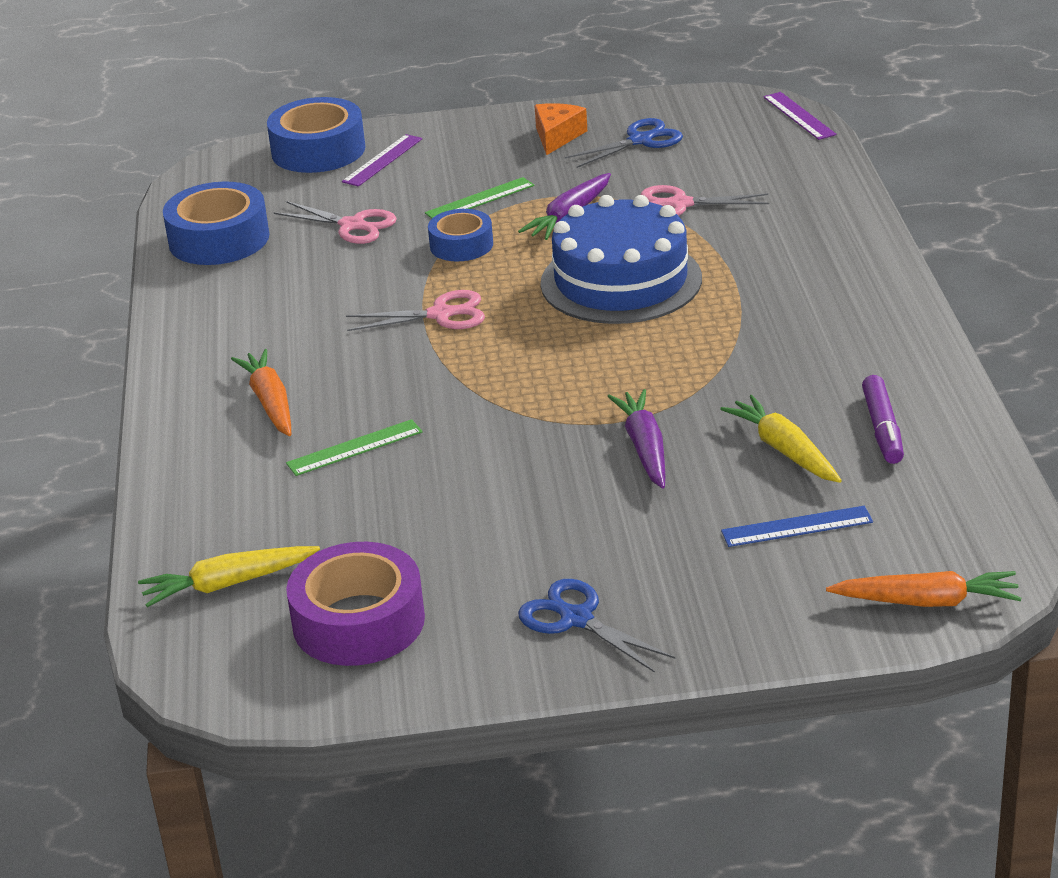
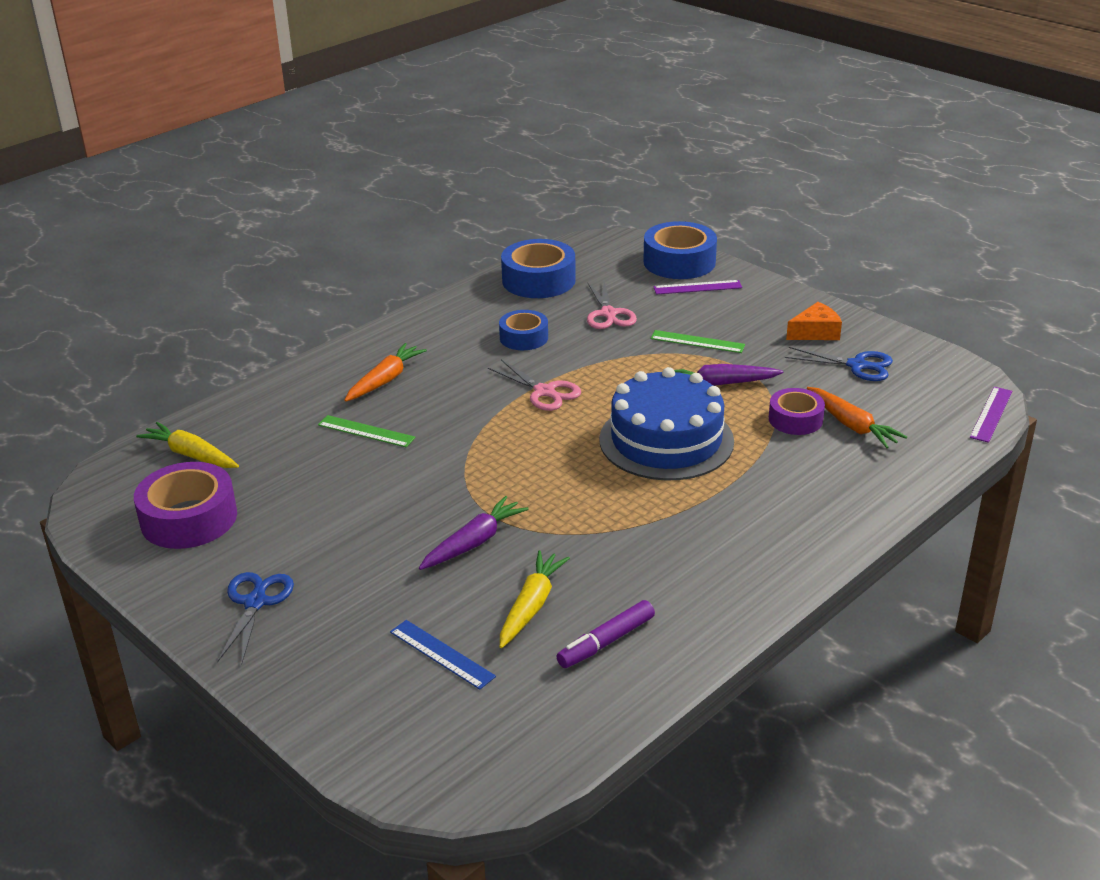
camera: 50 degrees right, 0 degrees up
blue tape [428,209,493,261] -> blue tape moved to [499,310,548,350]
pink scissors [641,185,769,216] -> purple tape [769,388,825,435]
orange carrot [826,571,1021,607] -> orange carrot moved to [807,387,907,448]

